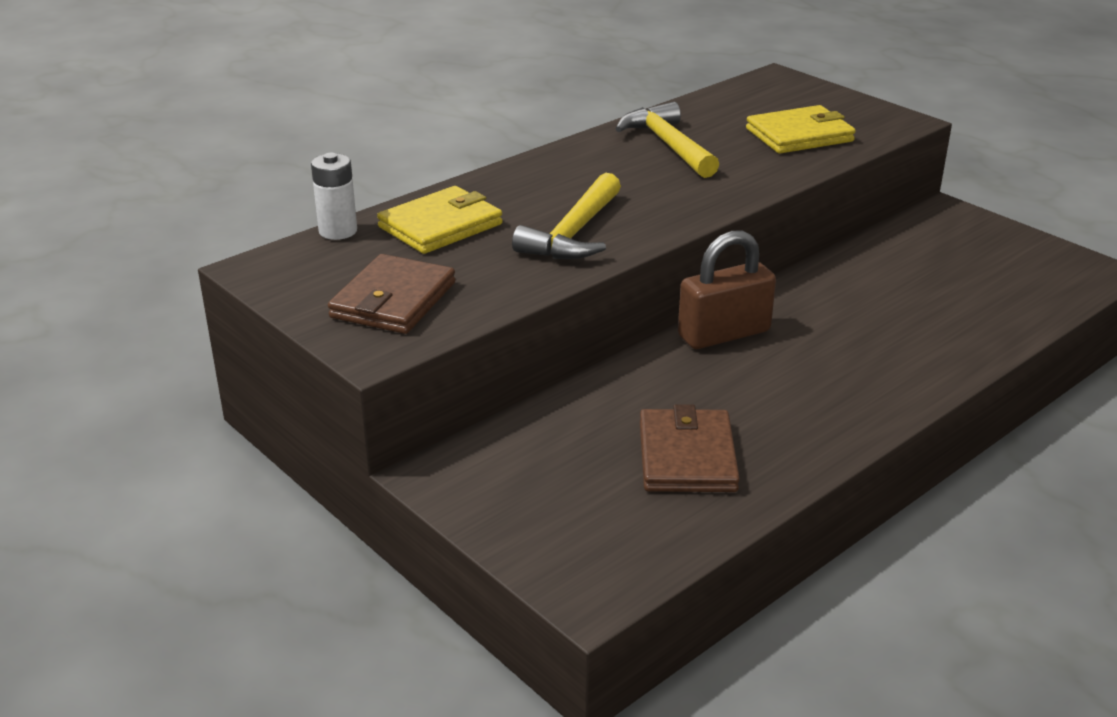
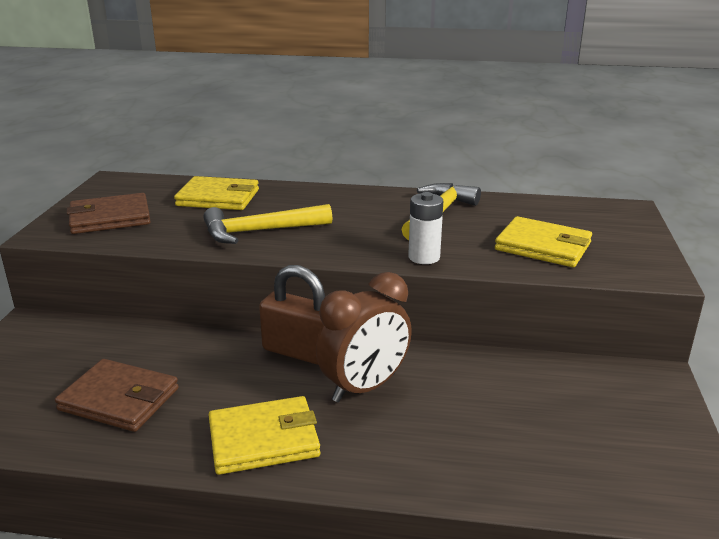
camera: 50 degrees right, 5 degrees down
white battery [311,153,357,240] -> white battery moved to [408,192,443,264]
brown wallet [640,404,740,492] -> brown wallet turned 60 degrees clockwise [55,359,179,432]
none -> yellow wallet [208,396,320,475]
none -> brown clock [316,272,412,402]

